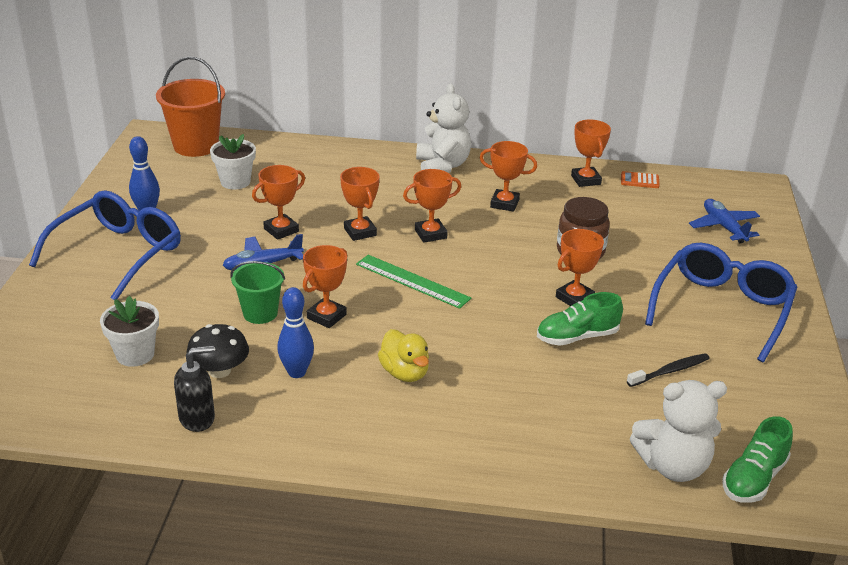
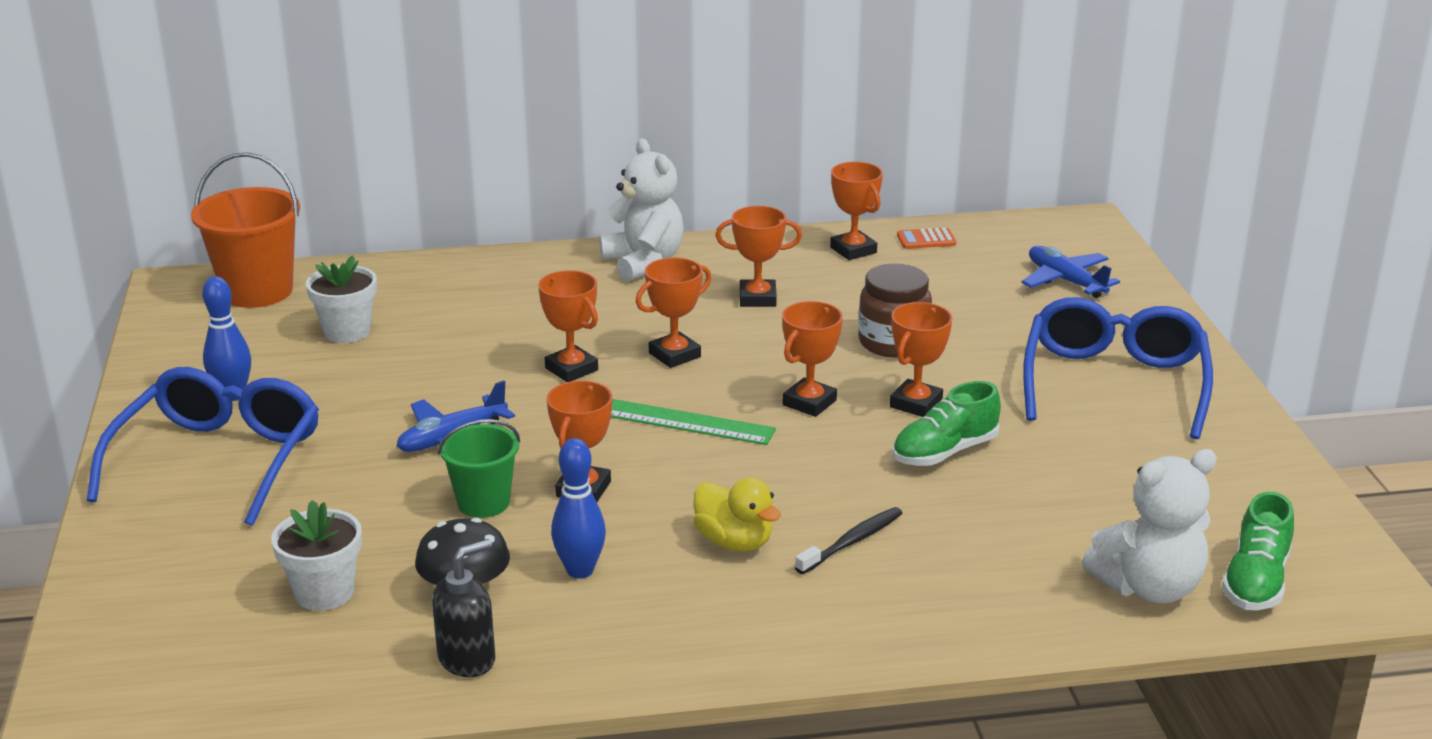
camera: 15 degrees left, 5 degrees down
orange trophy [252,165,305,240] -> orange trophy moved to [782,301,843,417]
black toothbrush [627,353,710,387] -> black toothbrush moved to [795,507,903,574]

